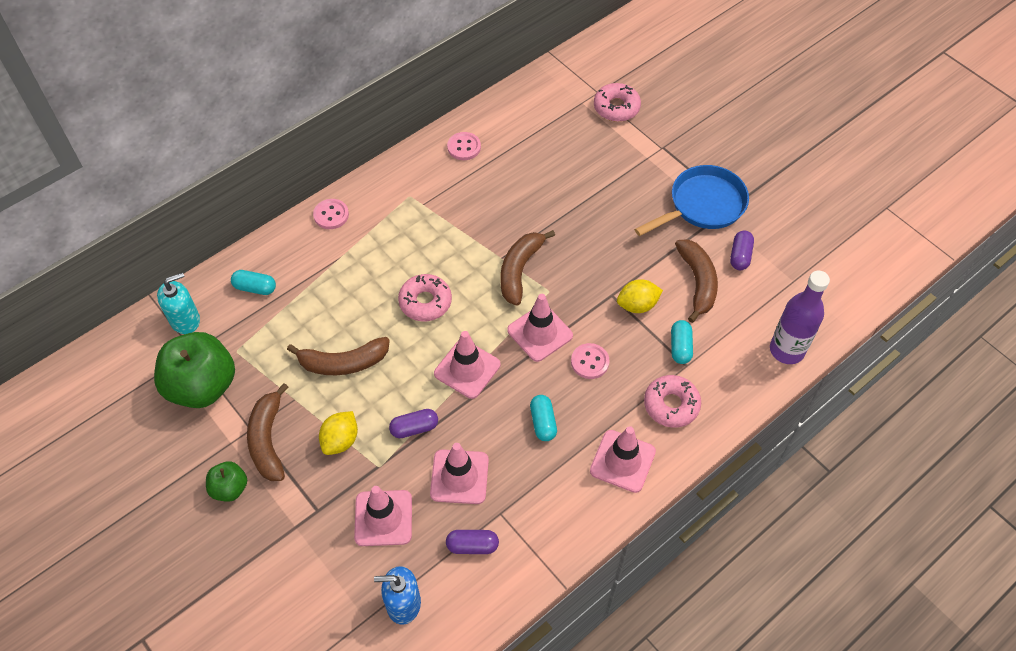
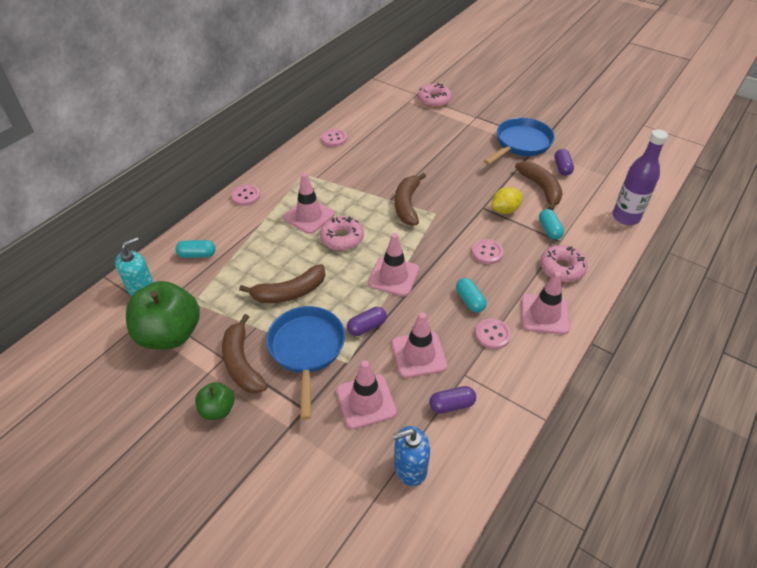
camera: 15 degrees left, 10 degrees down
yellow lemon [319,411,358,455] -> blue pan [266,306,345,420]
pink traffic cone [507,294,573,362] -> pink traffic cone moved to [283,173,335,234]
none -> pink button [475,319,511,349]

